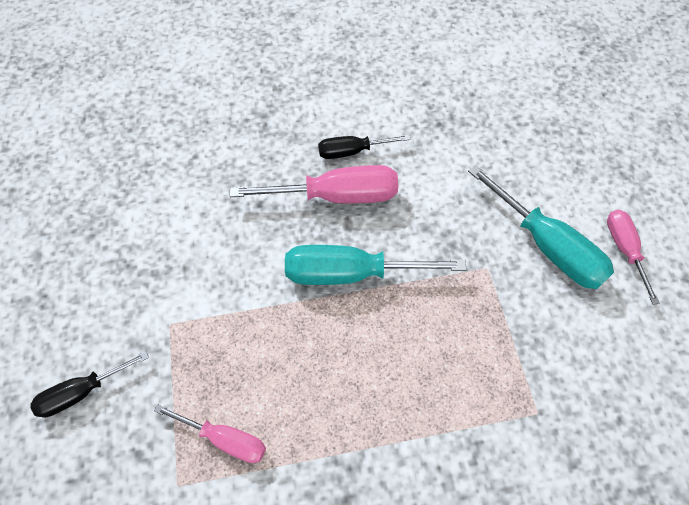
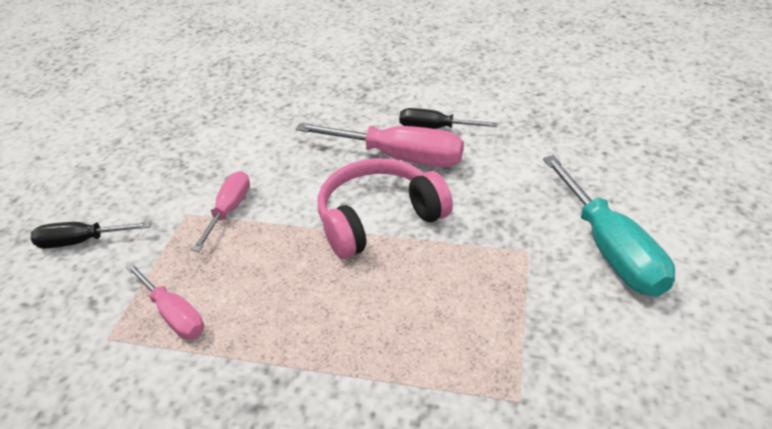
camera: 25 degrees right, 20 degrees down
turquoise screwdriver [285,245,467,285] -> pink headphones [318,158,453,259]
pink screwdriver [607,210,660,305] -> pink screwdriver moved to [192,171,250,252]

